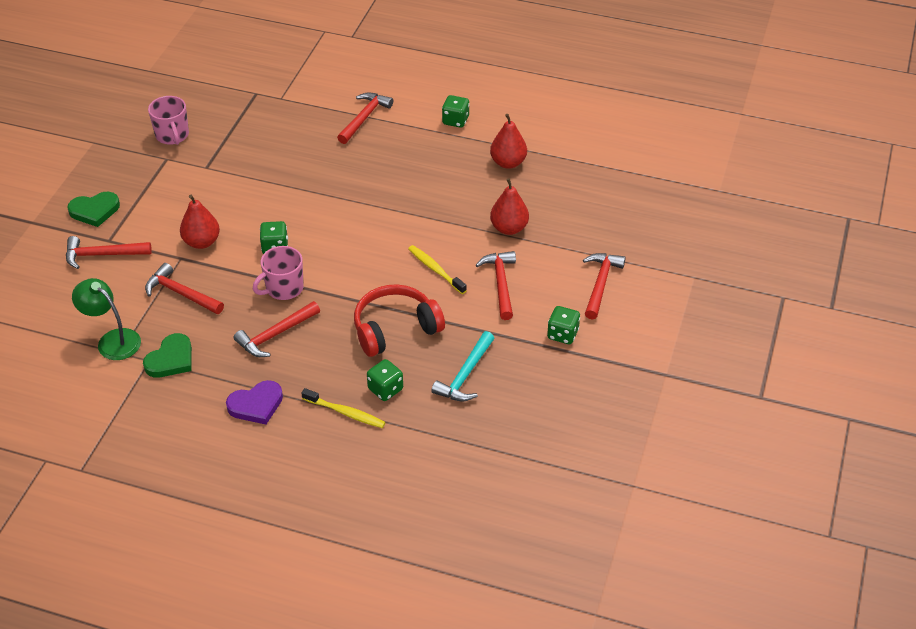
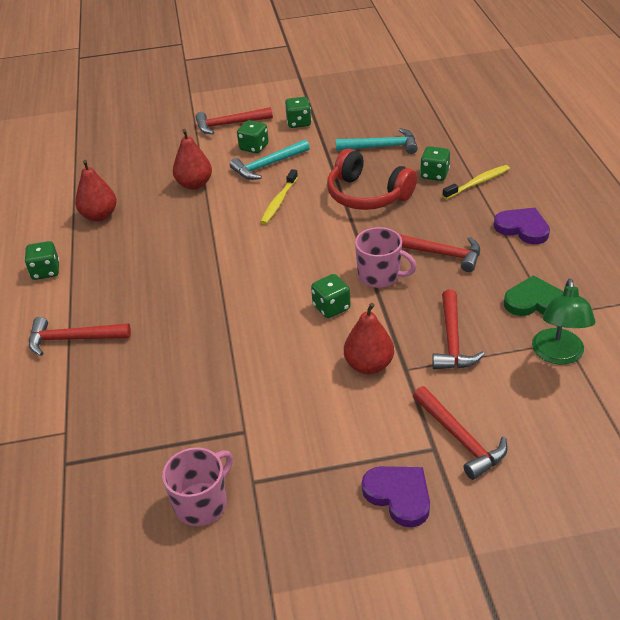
camera: 115 degrees left, 5 degrees down
green heart [67,192,120,227] -> purple heart [362,466,430,528]
yellow toothbrush [301,388,385,428] -> yellow toothbrush turned 60 degrees clockwise [442,165,510,199]
red hammer [476,251,516,320] -> turquoise hammer [230,139,310,180]
none -> green dice [237,120,269,153]

